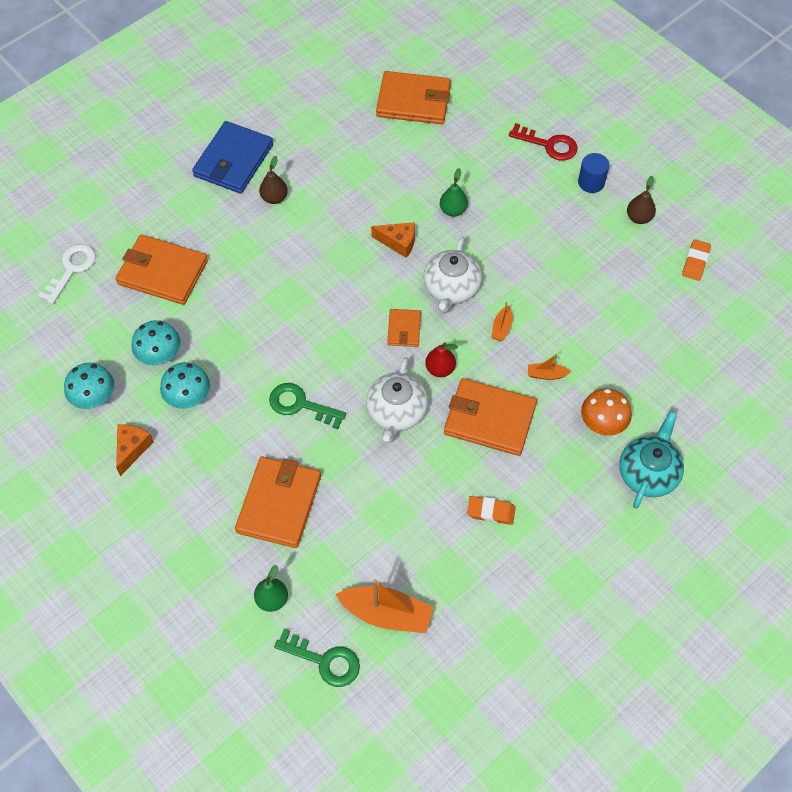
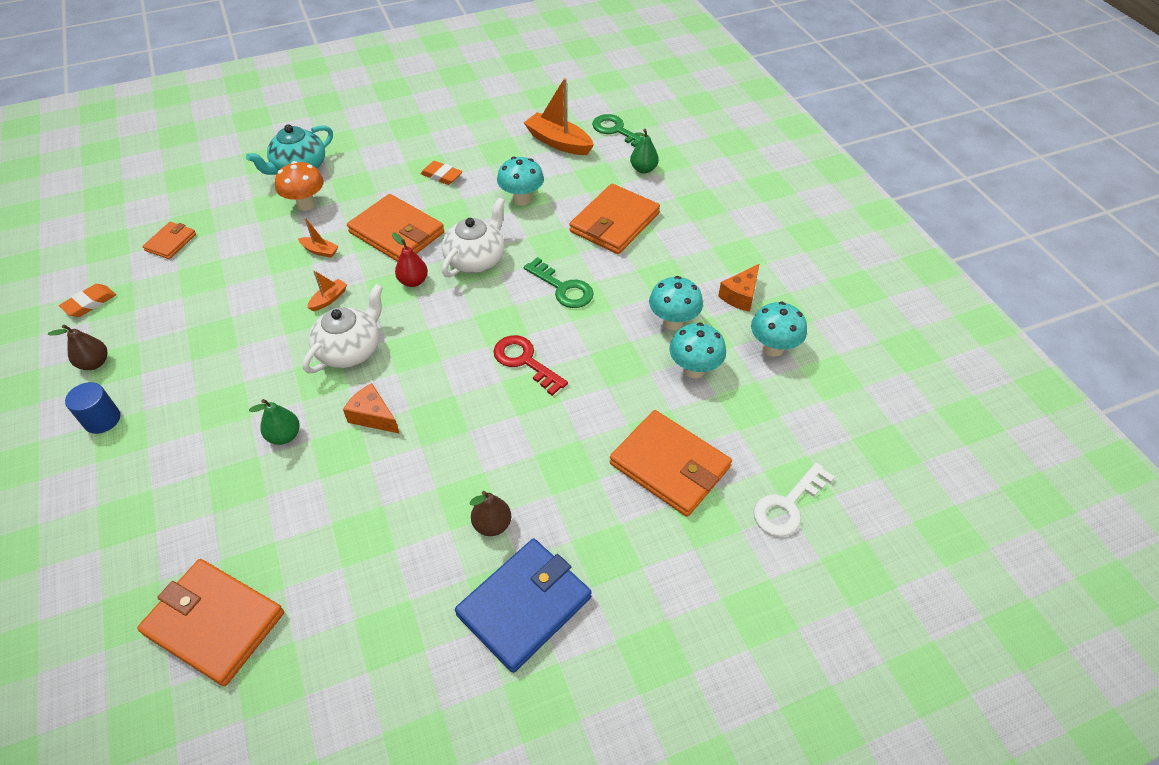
camera: 160 degrees left, 10 degrees down
orange wallet [387,309,421,347] -> orange wallet moved to [142,222,196,259]
red key [509,123,578,161] -> red key moved to [493,335,568,396]
none -> turquoise mushroom [497,157,544,206]

